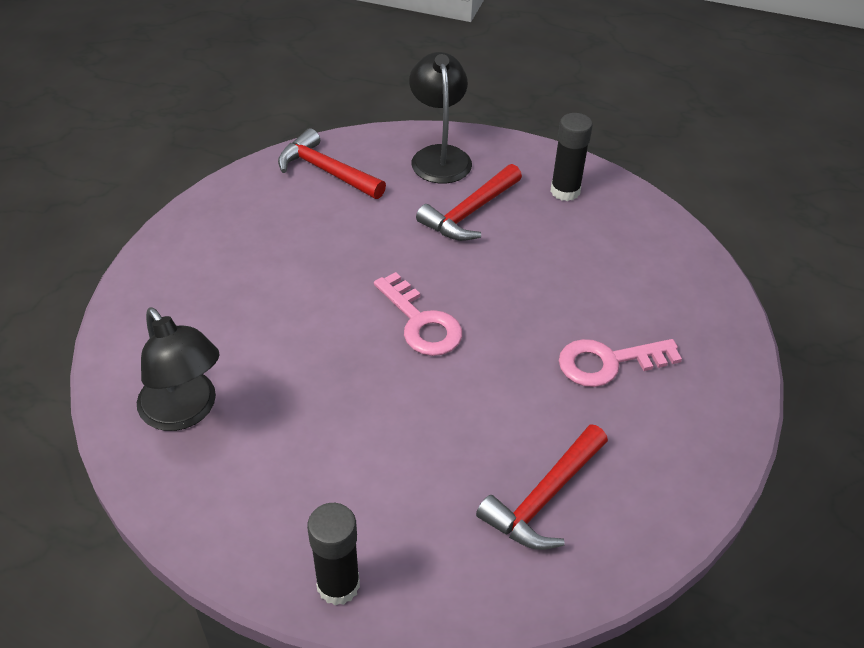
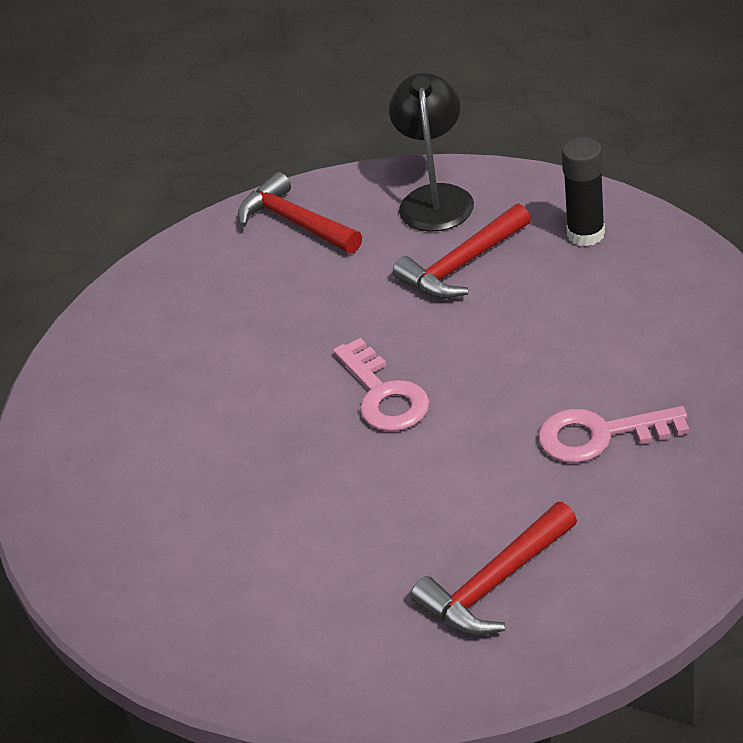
camera: 15 degrees right, 5 degrees down
black lamp [137,307,220,431] -> none
black glue stick [307,503,360,606] -> none

